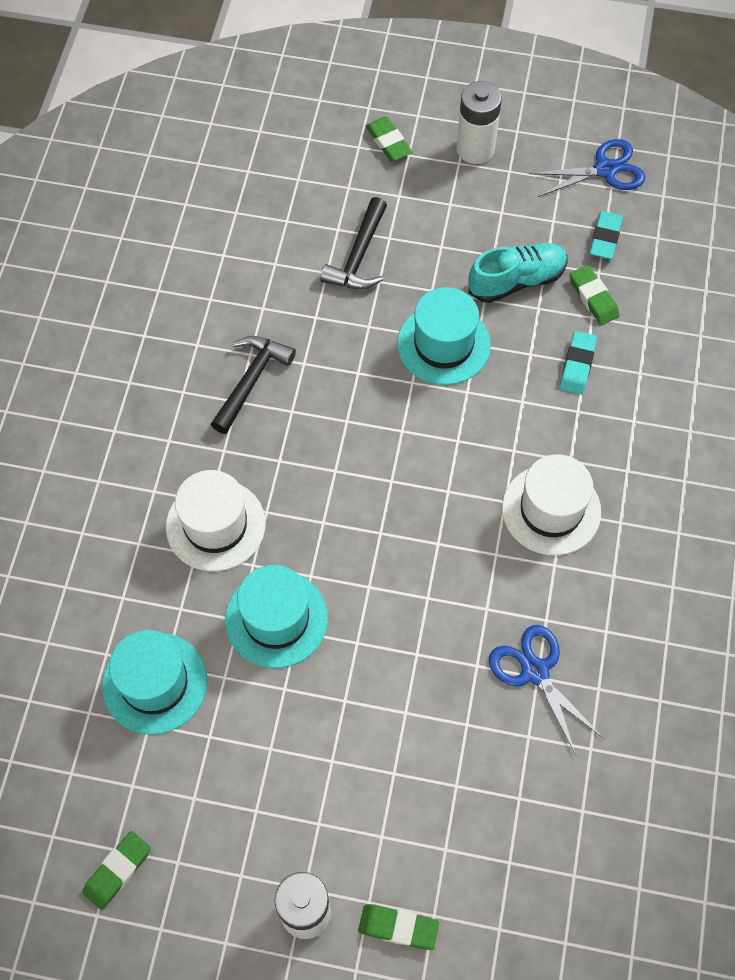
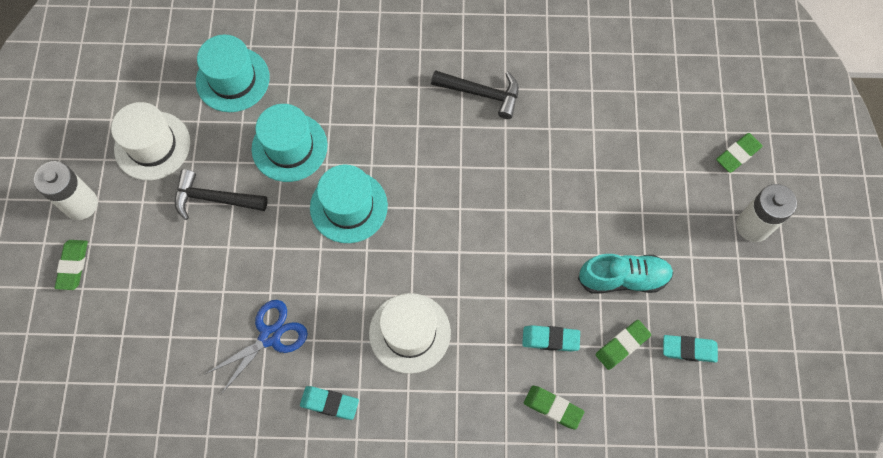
camera: 80 degrees right, 5 degrees up
green eraser [82,831,151,910] -> green eraser moved to [524,386,584,430]
white hat [166,470,266,571] -> white hat moved to [111,102,190,180]
black hammer [320,197,387,290] -> black hammer moved to [175,169,268,220]
turquoise hat [397,287,491,385] -> turquoise hat moved to [310,165,388,243]
turquoise shoe [468,243,568,303] -> turquoise shoe turned 60 degrees counterclockwise [578,254,673,294]
blue scissors [529,139,645,197] -> none
none -> turquoise eraser [300,386,359,420]

